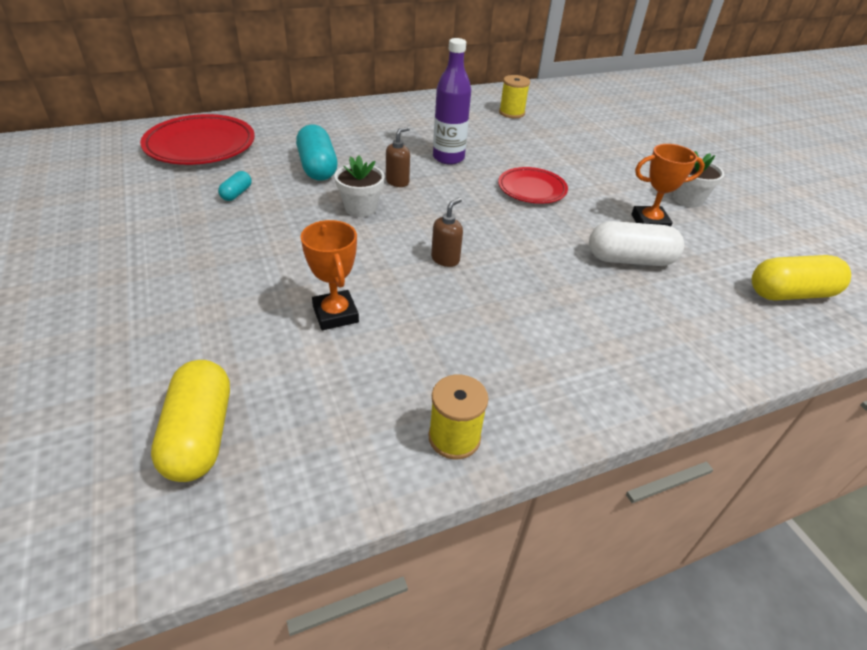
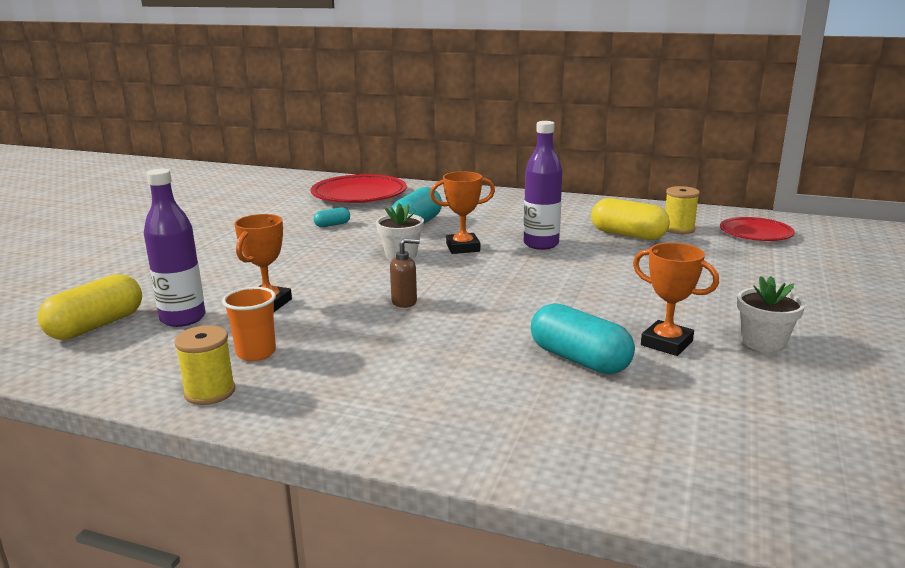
camera: 45 degrees right, 20 degrees down
brown soap dispenser [386,127,410,187] -> orange trophy [430,171,495,254]
red plate [498,167,568,204] -> red plate moved to [720,217,795,241]
white capsule [589,221,684,266] -> turquoise capsule [531,303,635,374]
yellow capsule [752,255,851,301] -> yellow capsule moved to [591,198,670,240]
none -> purple bottle [144,169,205,327]
none -> orange cup [222,287,276,361]

